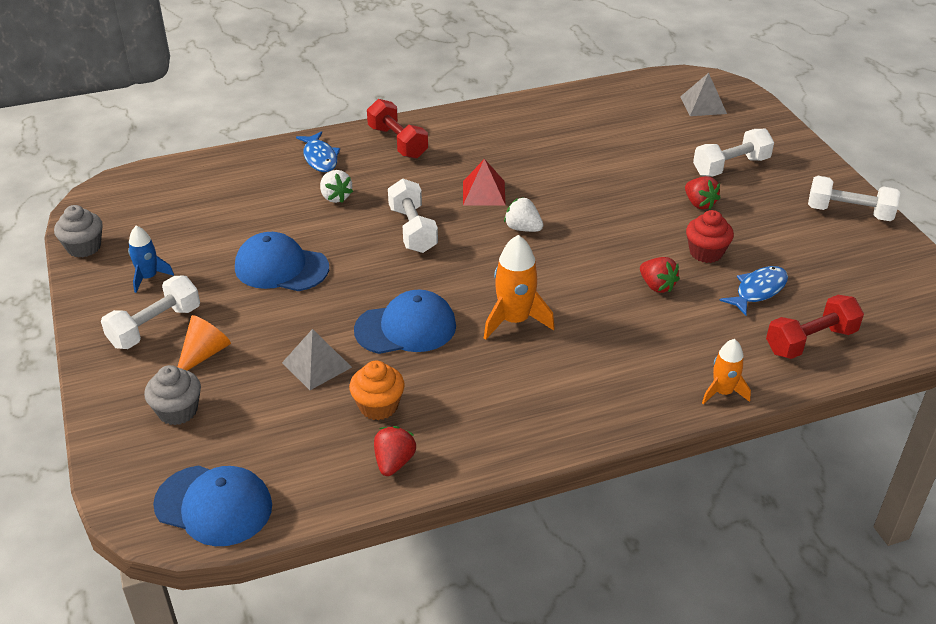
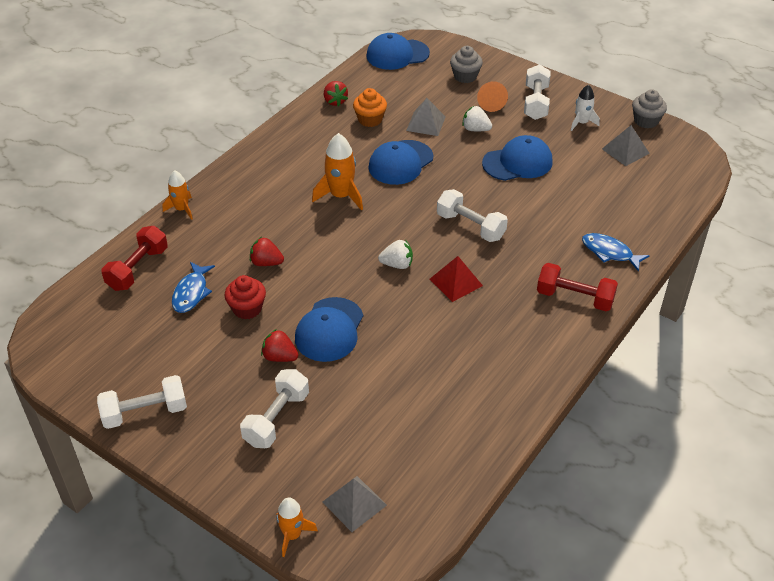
camera: 145 degrees right, 5 degrees up
blue rocket [128,226,174,293] -> white rocket [571,85,600,131]
white strawberry [320,170,353,203] -> white strawberry moved to [462,106,492,131]
none -> orange rocket [276,498,318,557]
none -> blue cap [295,297,363,362]
none -> grey pyramid [602,125,650,166]

